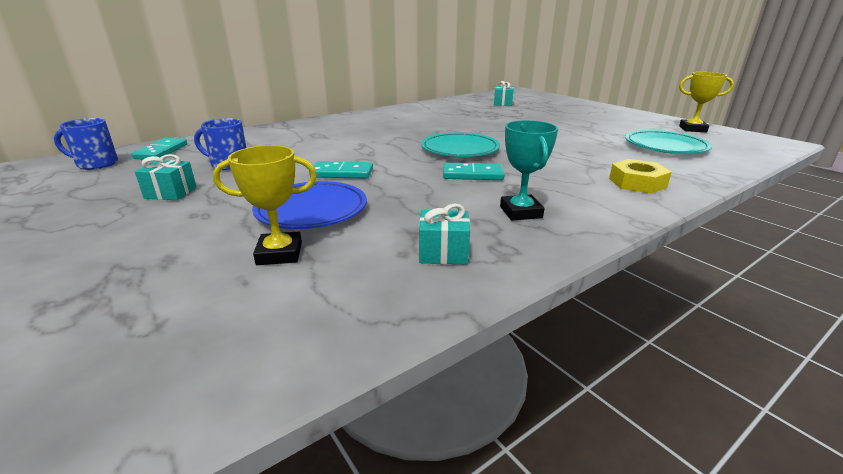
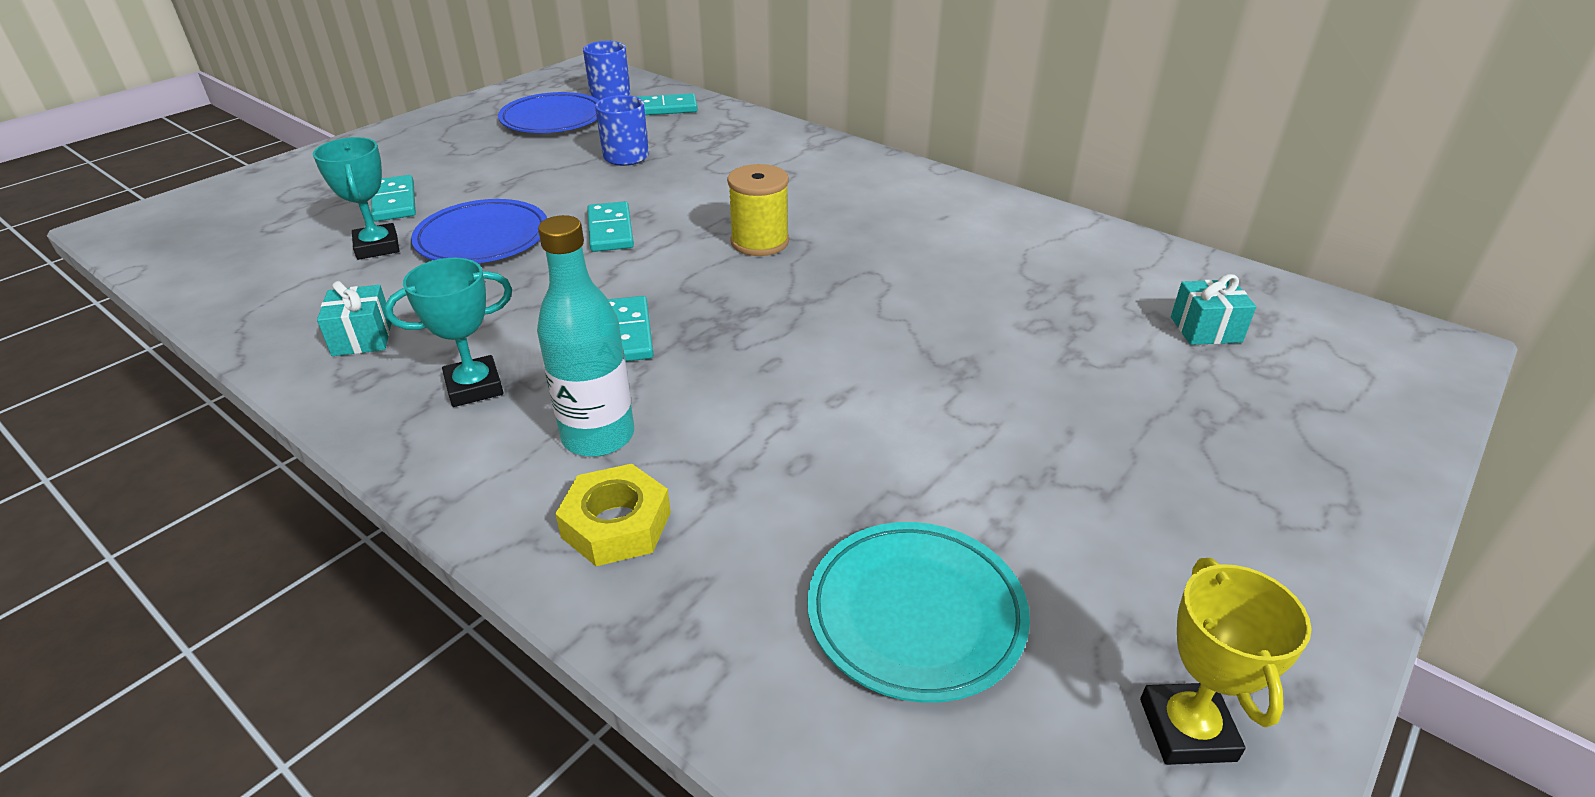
camera: 75 degrees right, 10 degrees up
turquoise gift [135,154,197,200] -> none
yellow trophy [213,145,317,265] -> turquoise trophy [313,137,399,260]
turquoise plate [421,132,500,157] -> none
none -> turquoise domino [371,175,416,222]
none -> blue plate [498,92,599,133]
none -> turquoise bottle [537,215,634,457]
none -> yellow spool [727,164,789,256]

